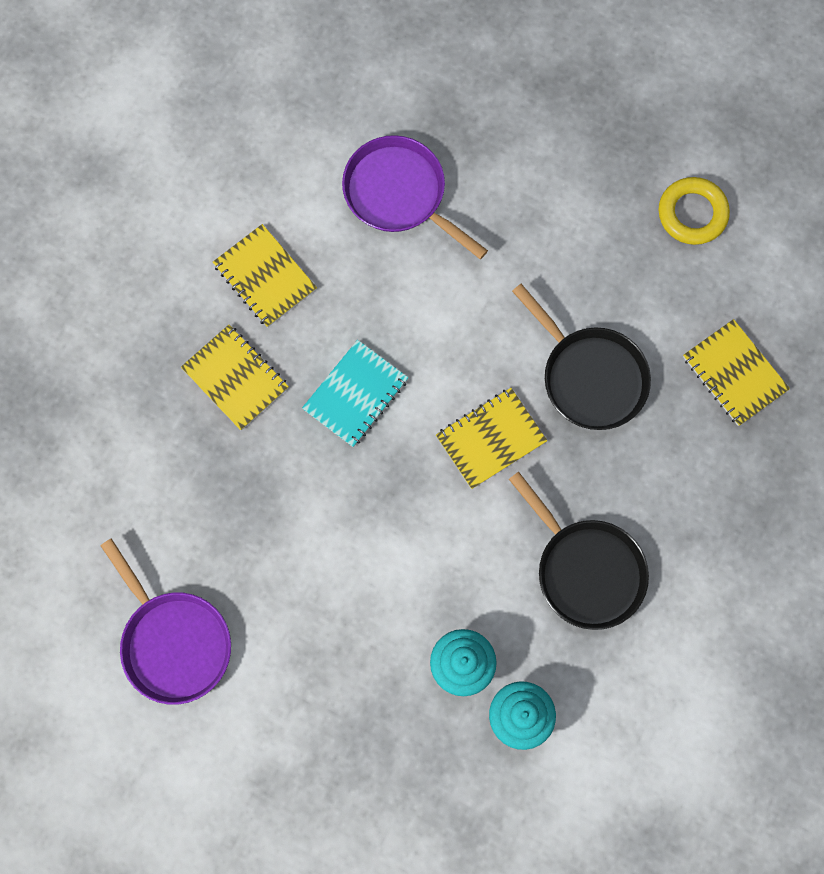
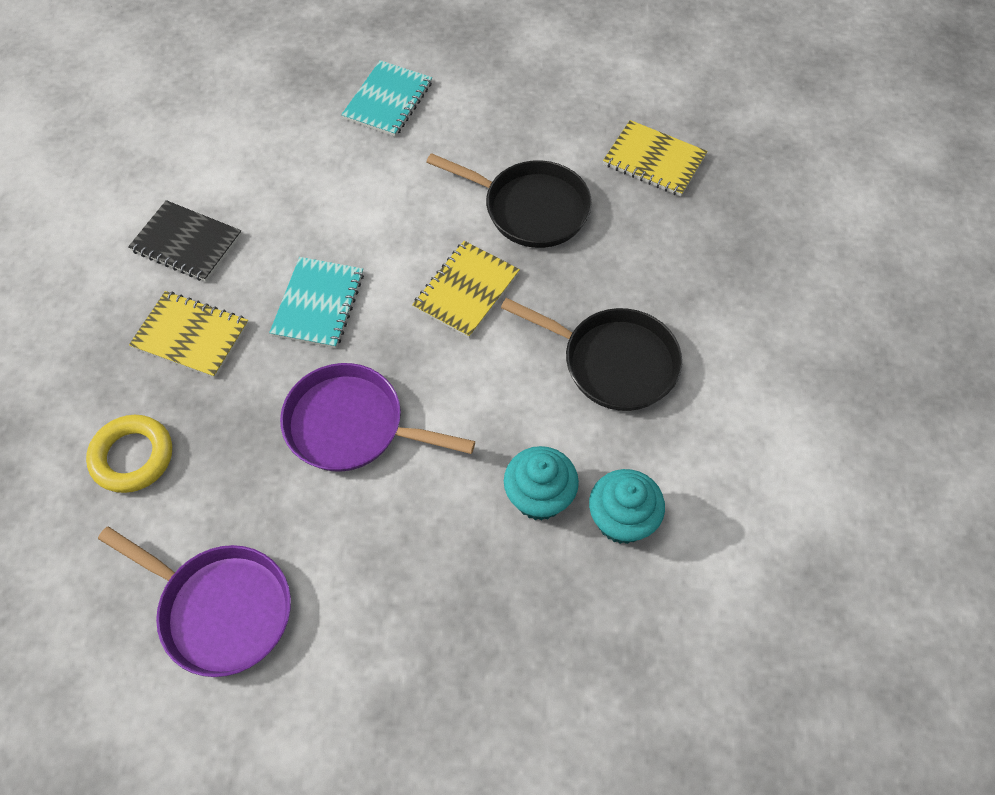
camera: 25 degrees left, 15 degrees down
yellow notebook [213,224,317,327] -> black notebook [128,200,242,282]
purple pan [342,135,488,259] -> purple pan moved to [280,363,475,472]
yellow ring [659,177,730,245] -> yellow ring moved to [86,415,172,493]
none -> turquoise notebook [341,60,432,137]

